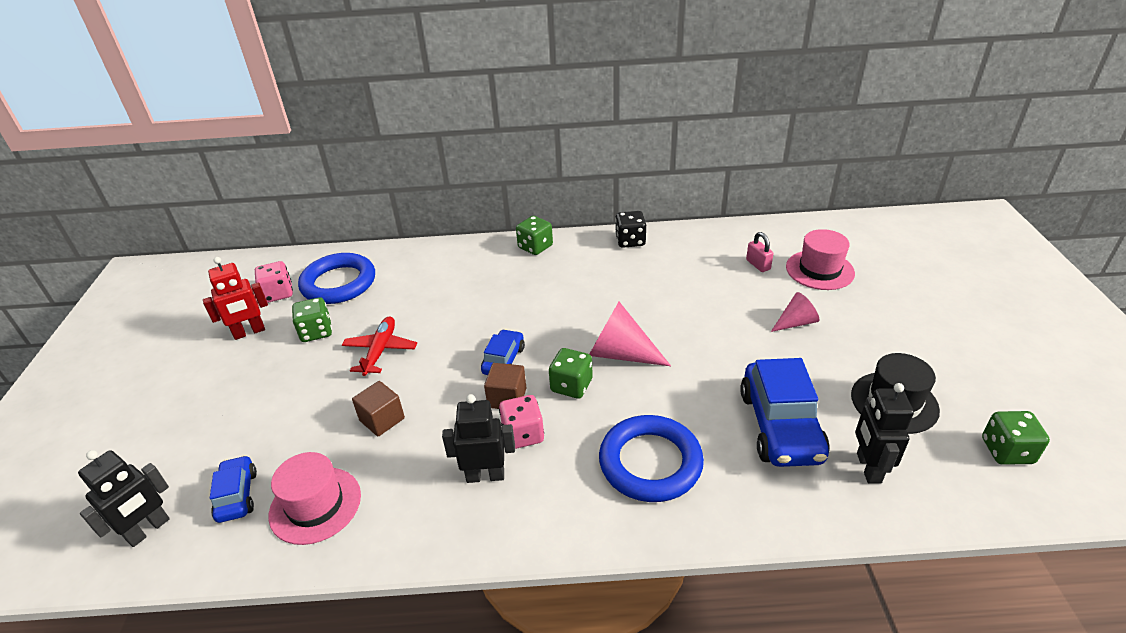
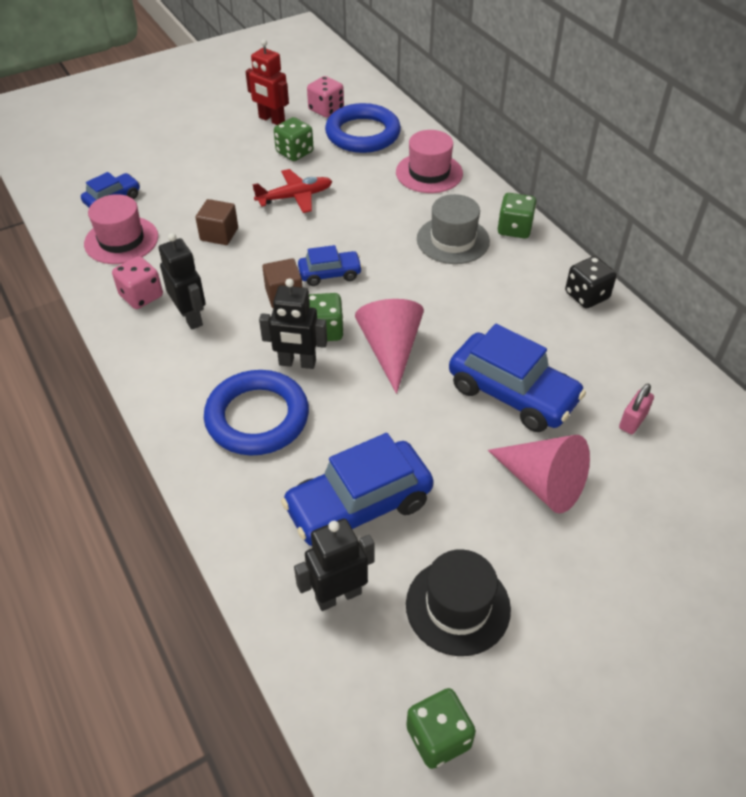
camera: 60 degrees right, 10 degrees up
black robot [78,450,170,547] -> black robot moved to [259,278,327,369]
pink dice [499,395,544,449] -> pink dice moved to [112,256,163,309]
pink cone [771,292,819,332] -> pink cone [488,435,590,514], size x1.67
pink hat [786,229,855,290] -> pink hat moved to [396,130,463,193]
none -> grey hat [417,194,490,264]
none -> blue car [449,324,586,432]

